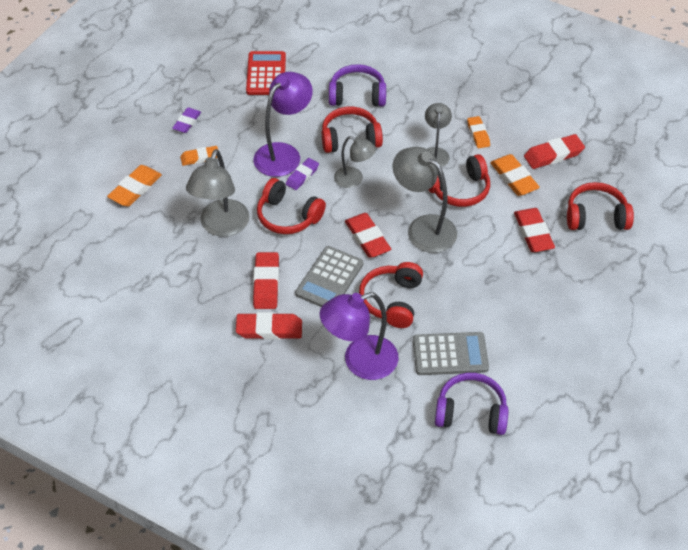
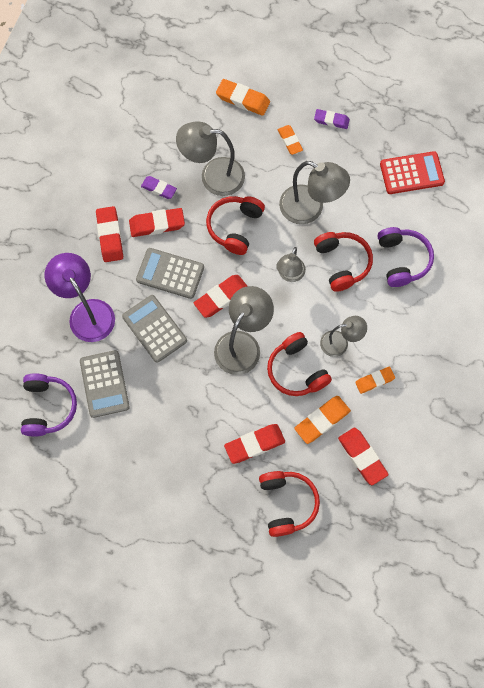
camera: 80 degrees right, 20 degrees up
purple lamp [253,72,313,177] -> grey lamp [279,161,350,224]
purple eraser [286,158,319,190] -> purple eraser moved to [141,176,177,199]
red headphones [359,262,423,328] -> grey calculator [122,295,187,363]

